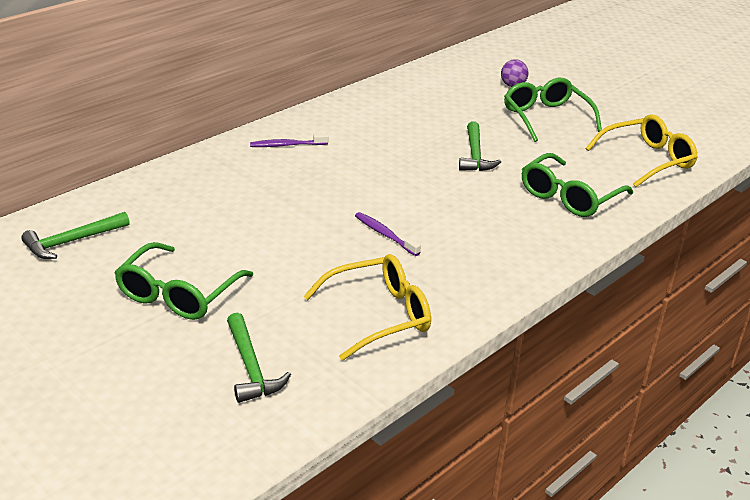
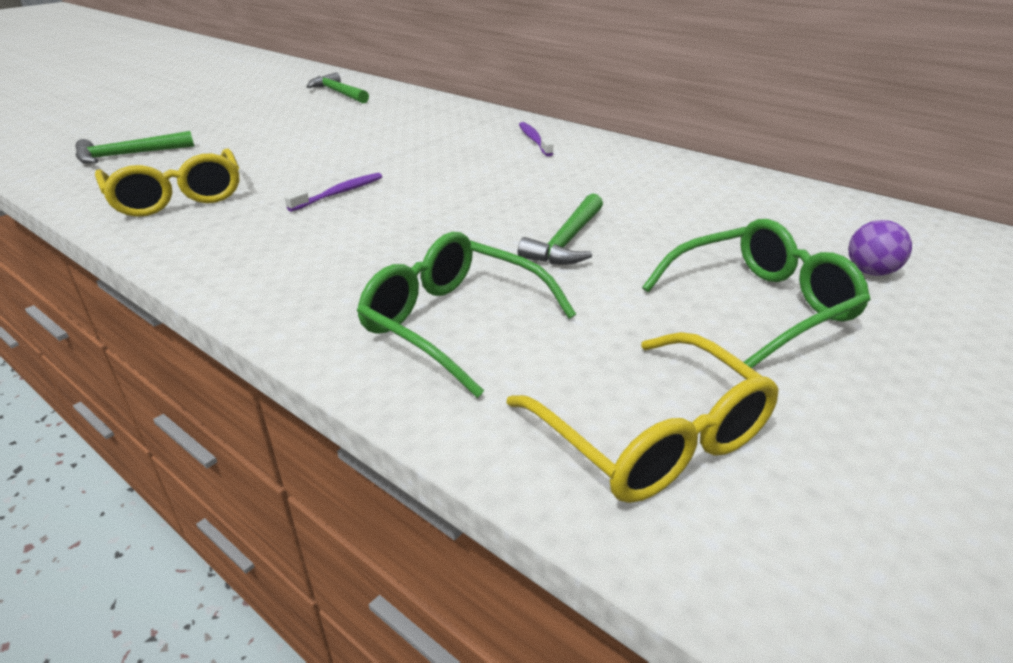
camera: 85 degrees right, 0 degrees up
green glasses [114,242,253,320] -> none
green hammer [459,121,501,171] -> green hammer turned 60 degrees counterclockwise [518,193,603,265]

